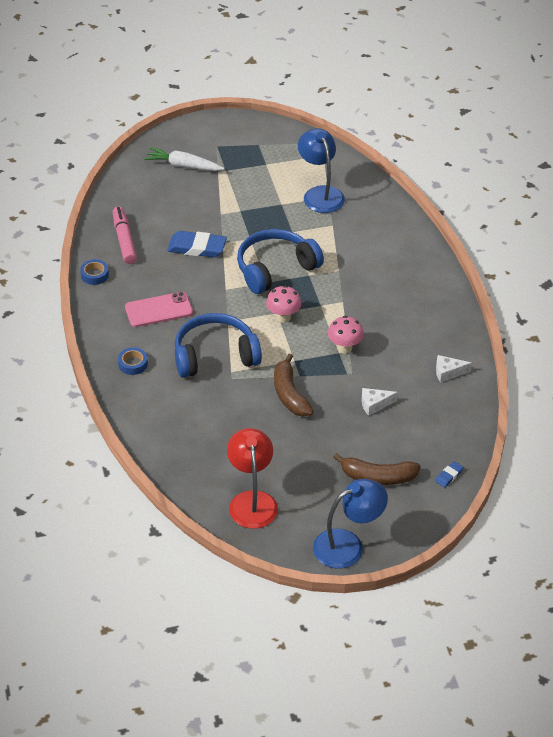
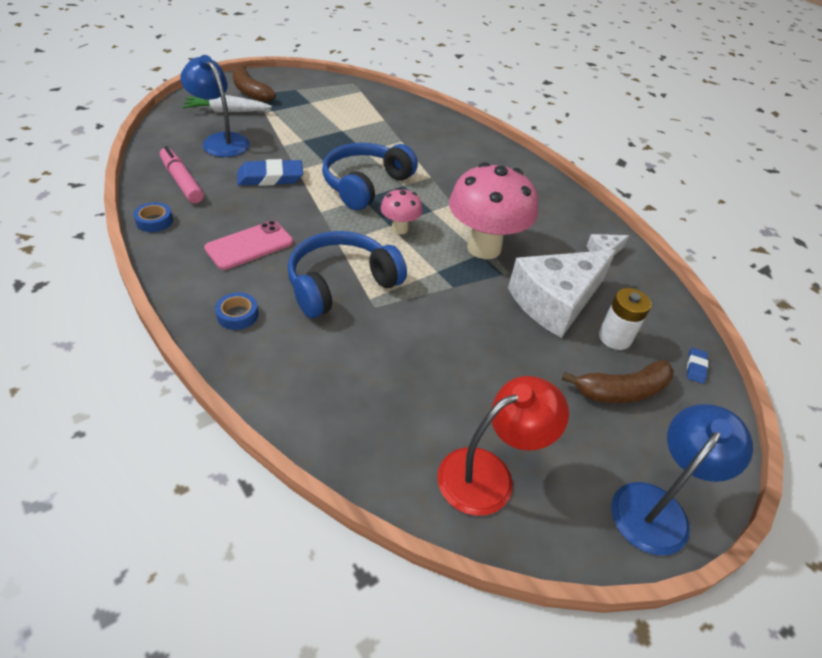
camera: 25 degrees left, 0 degrees up
red lamp [227,428,278,529] -> red lamp turned 90 degrees clockwise [437,376,569,516]
brown banana [274,353,314,417] -> brown banana moved to [232,65,276,102]
blue lamp [298,128,345,213] -> blue lamp moved to [180,55,250,157]
pink mushroom [328,316,364,354] -> pink mushroom [449,162,538,259], size x2.01
white cheese [362,388,398,416] -> white cheese [508,250,616,338], size x2.44
none -> white battery [599,288,651,350]

